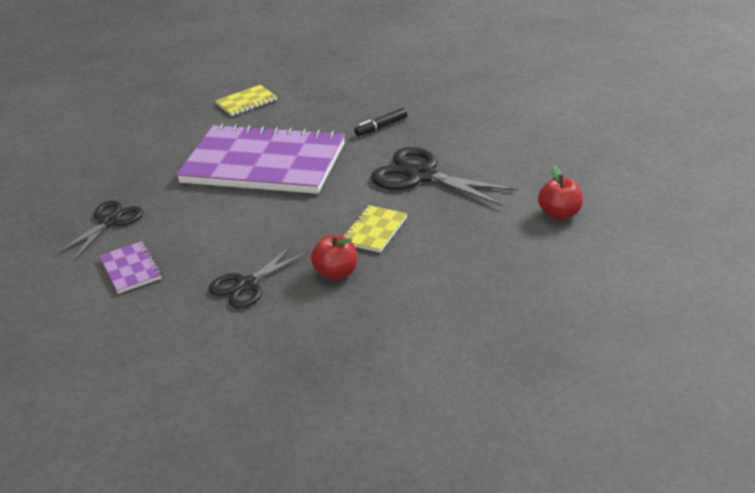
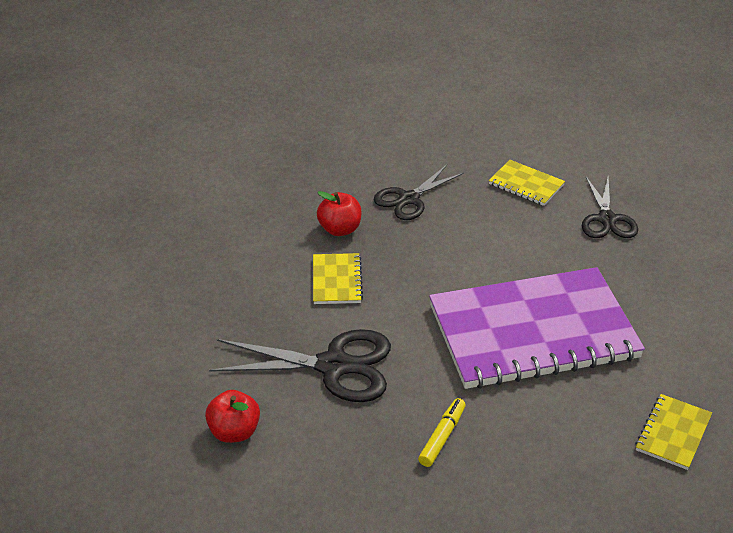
camera: 150 degrees right, 5 degrees up
purple notebook [99,241,162,294] -> yellow notebook [489,160,565,206]
black scissors [209,244,309,309] -> black scissors turned 150 degrees counterclockwise [374,165,464,220]
black marker [354,108,408,136] -> yellow marker [418,398,466,467]
red apple [538,165,583,220] -> red apple moved to [205,390,260,443]

